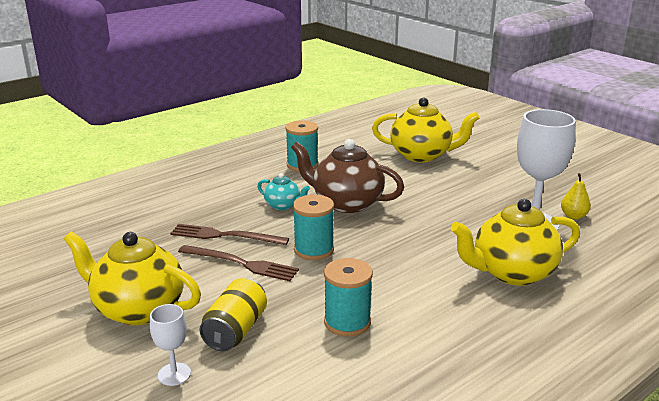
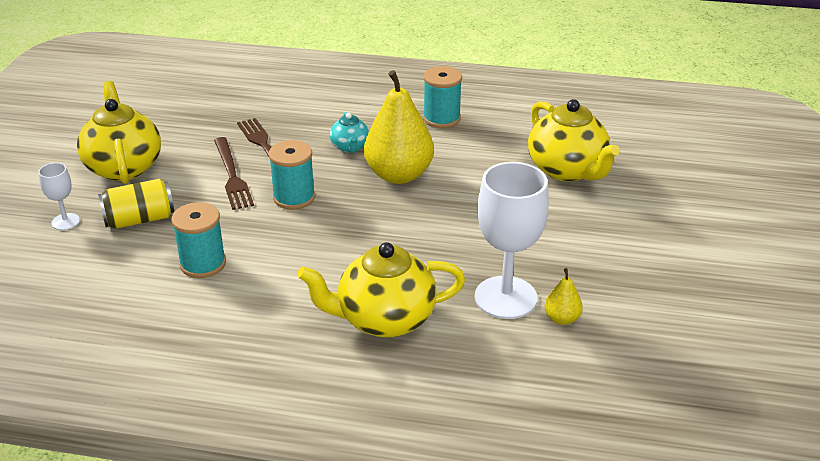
camera: 50 degrees right, 10 degrees up
brown teapot [291,139,404,213] -> yellow pear [364,70,434,184]
yellow teapot [451,199,580,286] -> yellow teapot turned 45 degrees counterclockwise [297,242,465,338]

